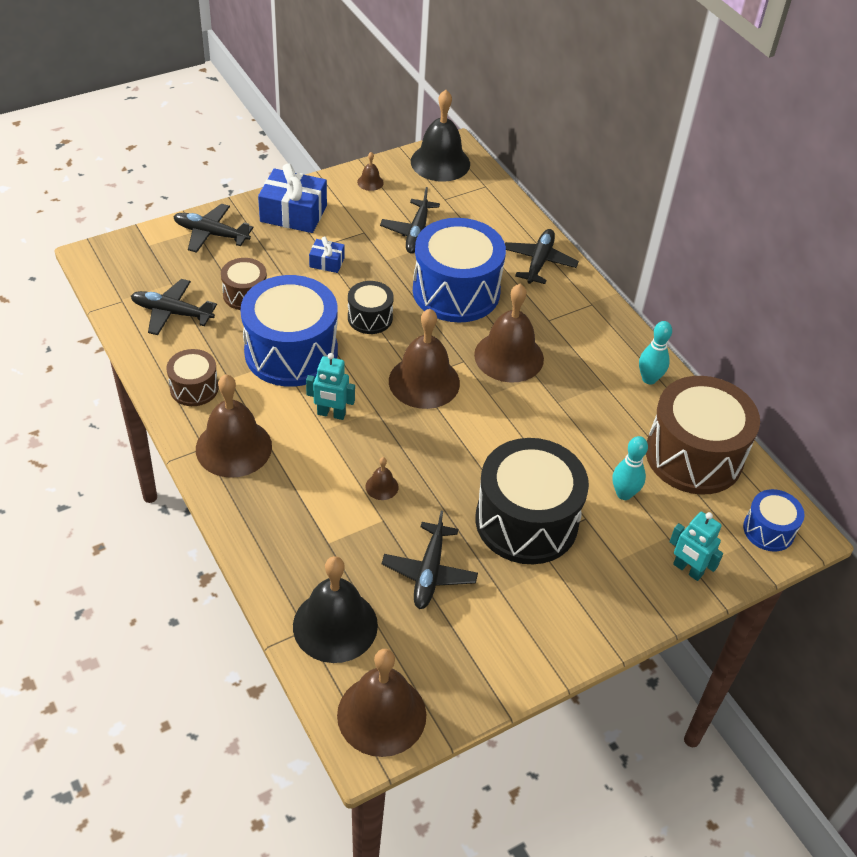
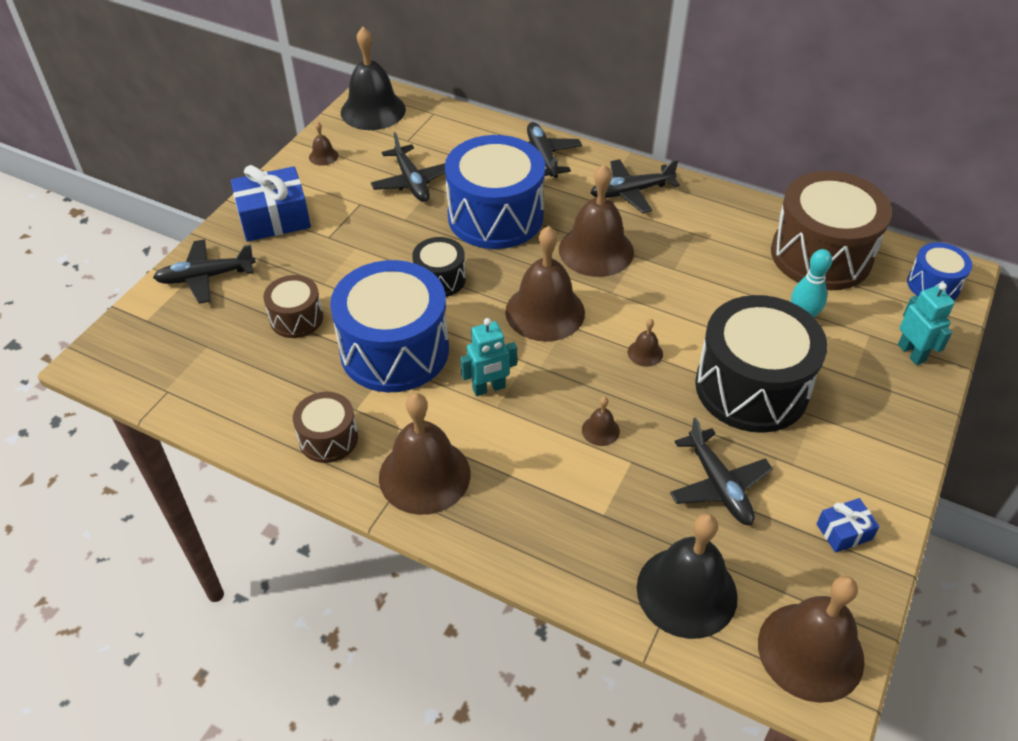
camera: 30 degrees left, 0 degrees up
black plane [131,279,217,335] -> black plane moved to [590,159,680,213]
blue gift [309,236,345,273] -> blue gift moved to [816,498,880,553]
turquoise bowling pin [639,321,672,384] -> none
turquoise robot [669,512,723,581] -> turquoise robot turned 120 degrees counterclockwise [898,283,955,365]
none -> brown bell [628,319,663,367]

